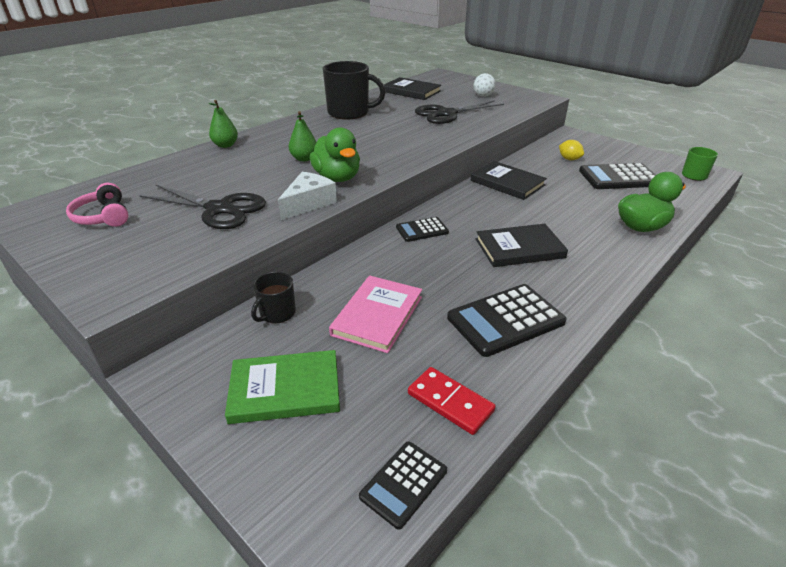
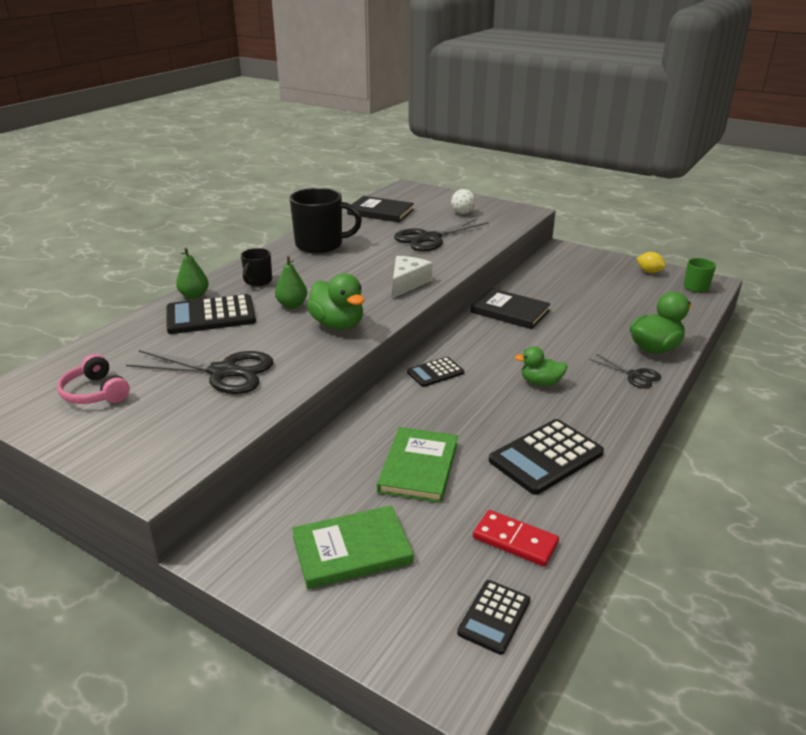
camera: 10 degrees left, 5 degrees down
black mug [251,272,296,324] -> black mug moved to [241,248,272,286]
white cheese [278,172,337,220] -> white cheese moved to [393,256,433,298]
pink book [329,276,422,353] -> green book [377,427,458,503]
black book [476,224,568,267] -> green duck [515,346,568,386]
yellow lemon [559,140,584,160] -> yellow lemon moved to [636,252,666,273]
black calculator [579,163,655,189] -> black calculator moved to [167,294,256,334]
none -> black scissors [589,354,661,389]

